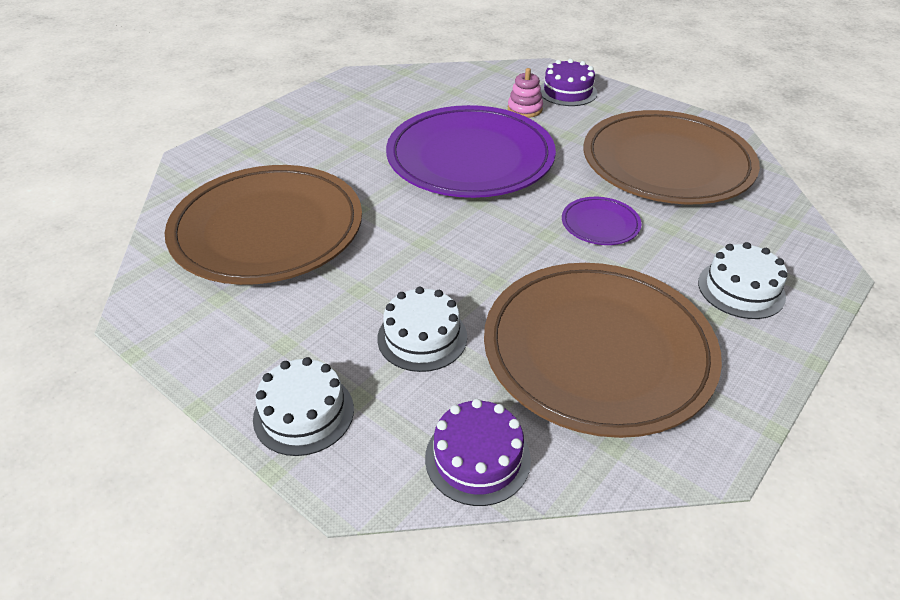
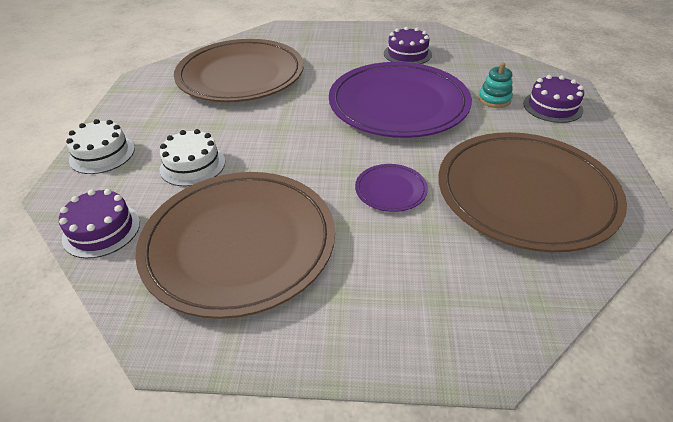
camera: 55 degrees right, 0 degrees up
pink stacking toy [508,68,543,118] -> turquoise stacking toy [479,62,513,108]
white cake [698,242,788,319] -> none
none -> purple cake [384,27,432,64]

